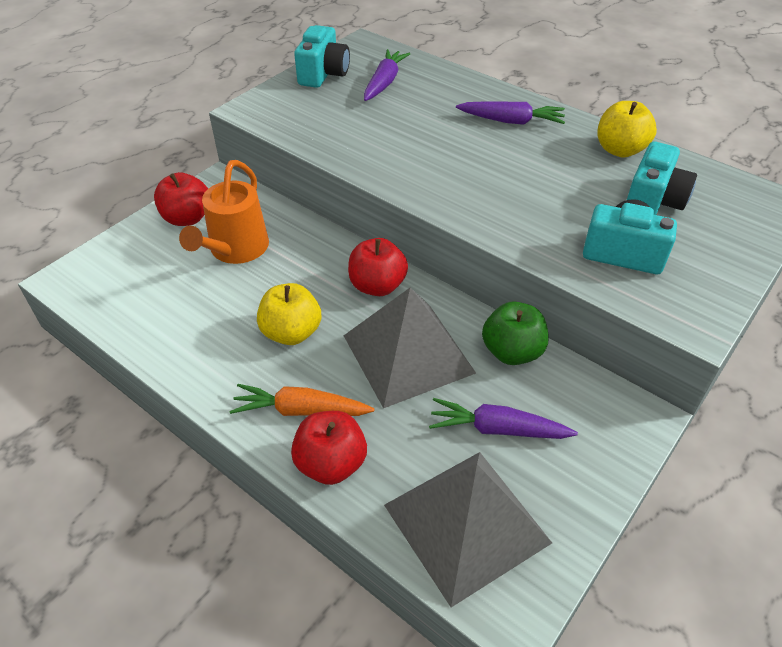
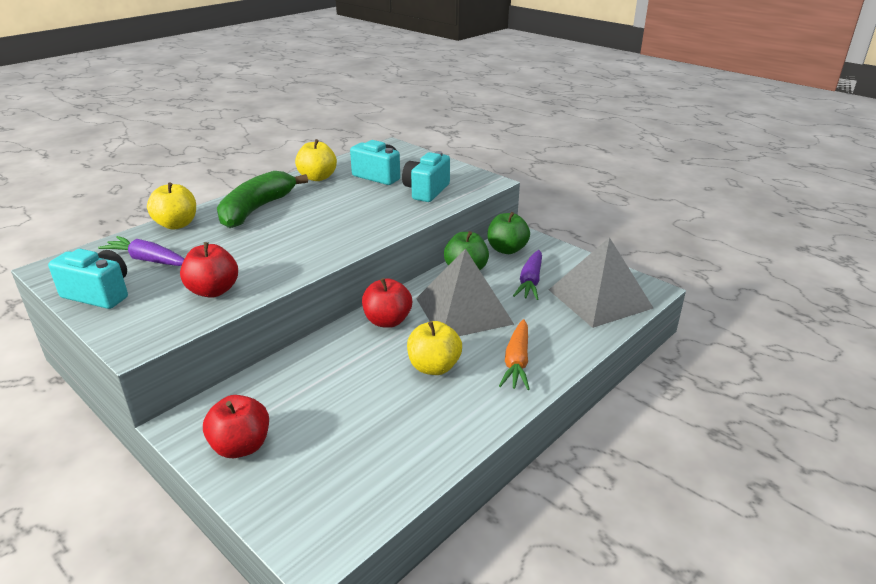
camera: 85 degrees left, 15 degrees down
orange watering can [179,160,269,264] -> none
red apple [291,411,367,485] -> red apple moved to [180,242,238,298]
purple carrot [456,101,565,125] -> green banana [217,171,308,228]
none -> yellow apple [147,182,196,230]
none -> green apple [487,212,530,254]

